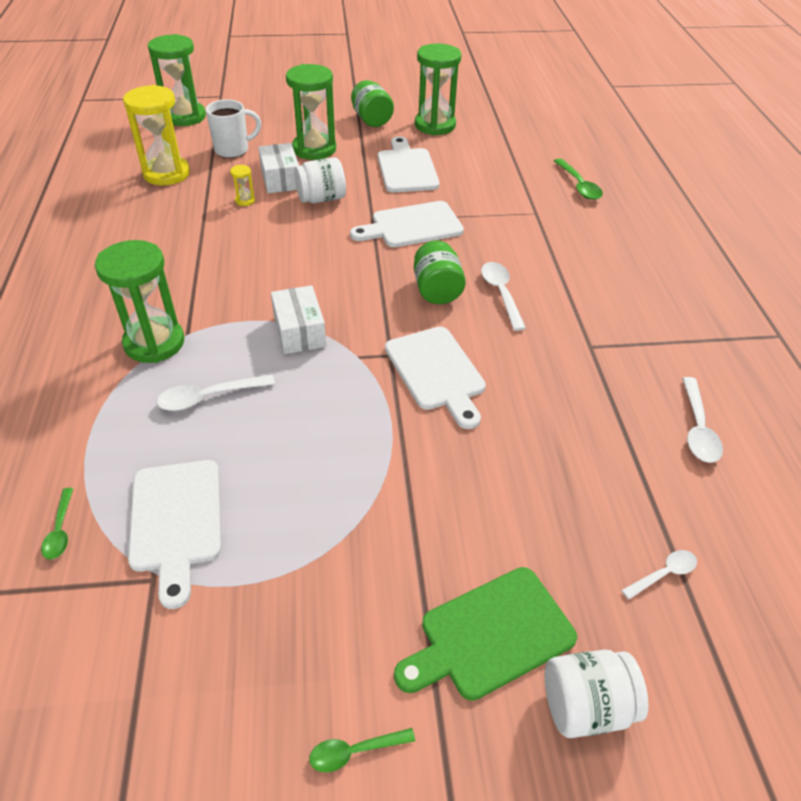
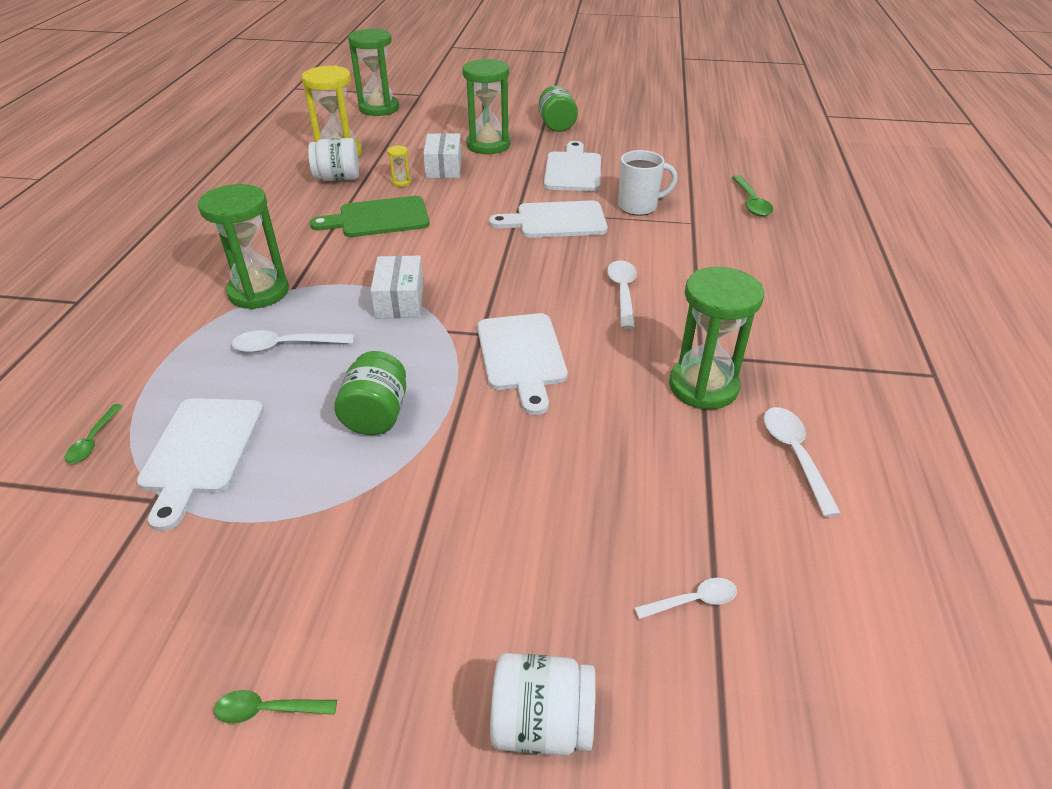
camera: 15 degrees right, 5 degrees down
white mug [206,99,261,158] -> white mug moved to [618,150,678,216]
white jar [294,157,346,203] -> white jar moved to [308,138,359,181]
green cutting board [394,567,577,701] -> green cutting board moved to [310,196,430,237]
green jar [414,241,466,304] -> green jar moved to [334,351,406,435]
green hourglass [415,43,461,135] -> green hourglass moved to [669,267,764,409]
white spoon [682,377,723,463] -> white spoon turned 150 degrees clockwise [764,407,841,517]

